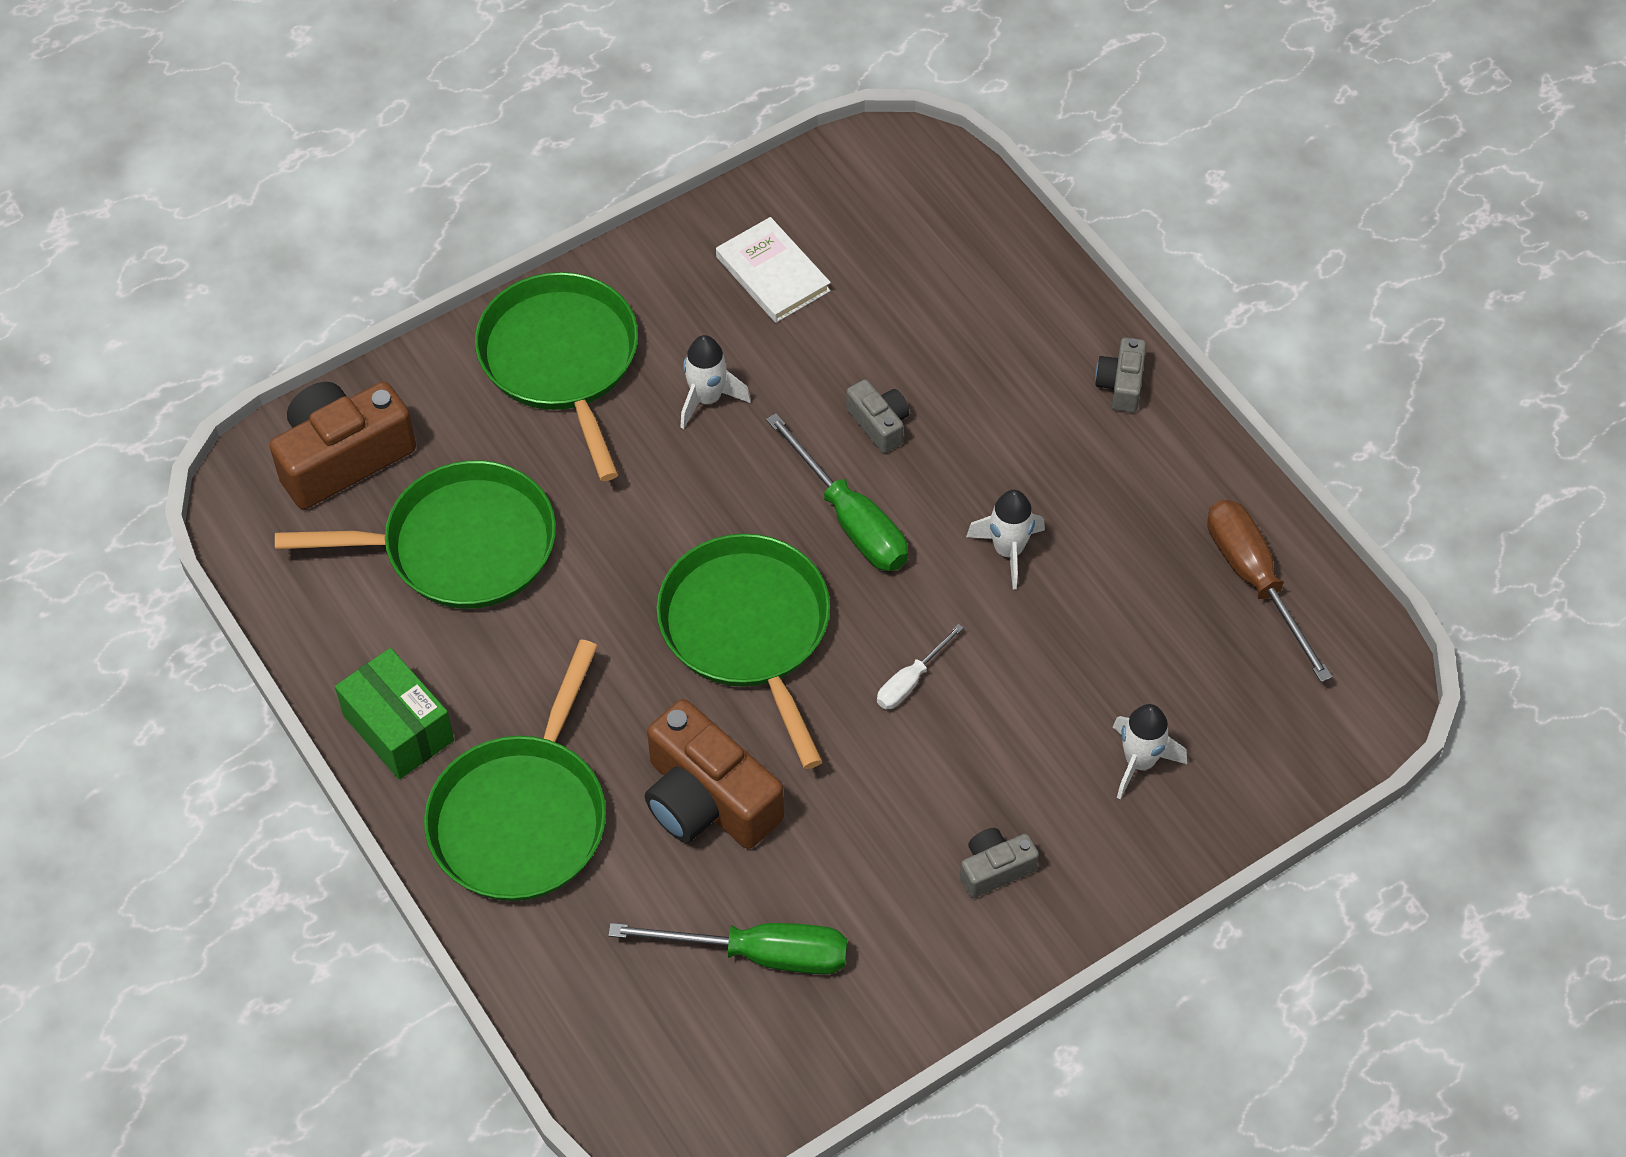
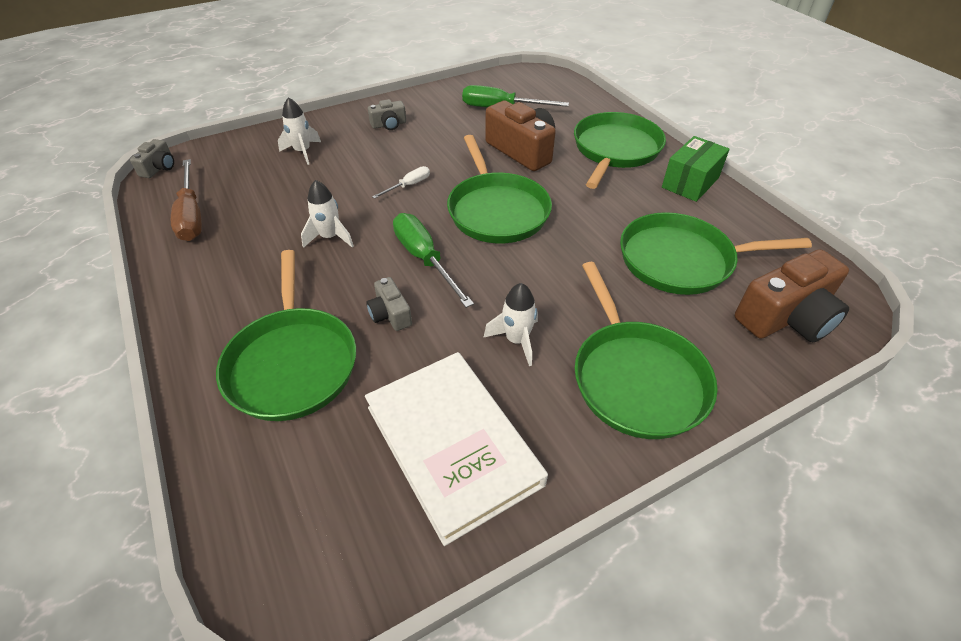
camera: 175 degrees left, 10 degrees down
green box [335,648,454,779] -> green box turned 75 degrees clockwise [662,136,730,202]
white book [716,217,831,323] -> white book [365,352,548,546], size x1.76
grey camera [1095,337,1146,412] -> grey camera moved to [130,139,174,178]
none -> green pan [216,250,356,421]

